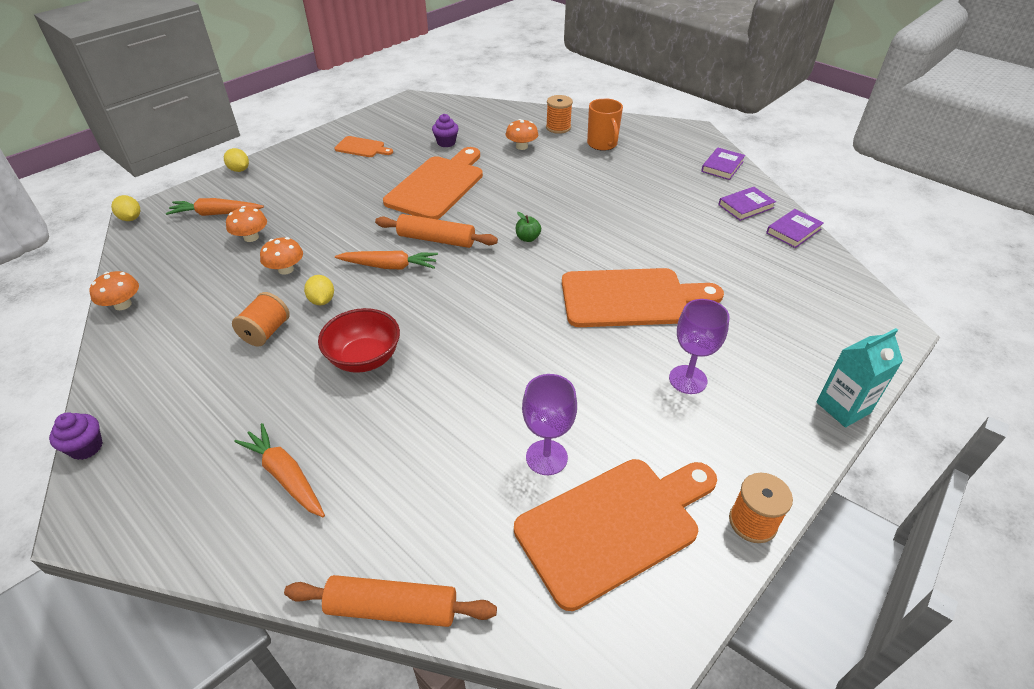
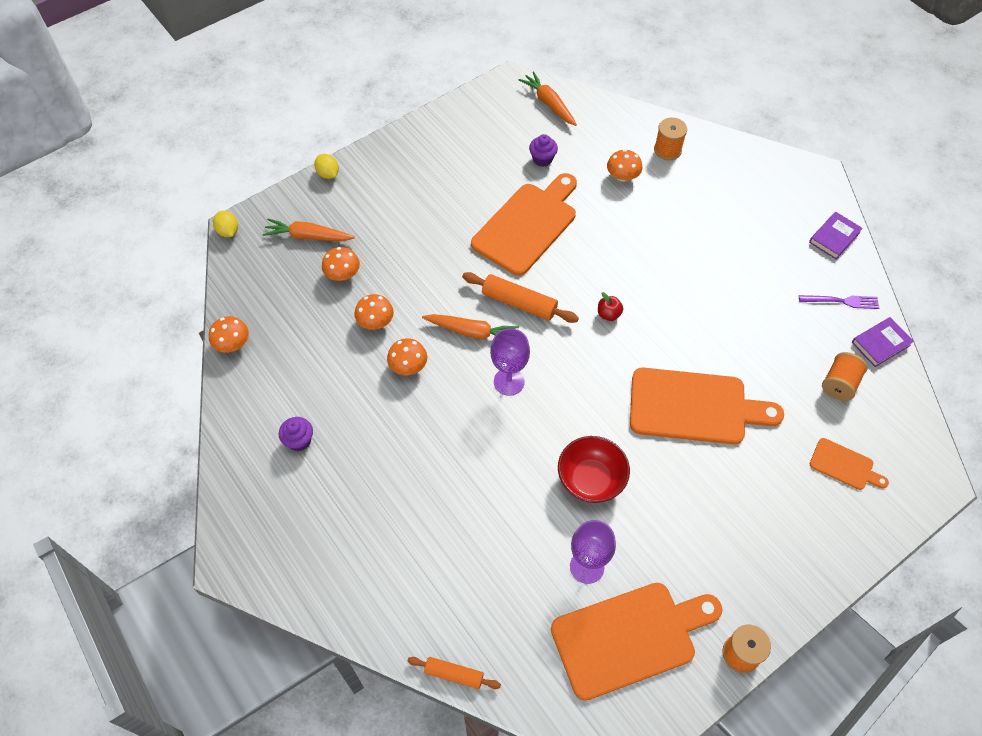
camera: 10 degrees right, 15 degrees up
purple cupcake [49,412,103,460] -> purple cupcake moved to [279,417,313,451]
orange spool [232,292,290,347] -> orange spool moved to [822,352,868,401]
orange carrot [234,423,325,517] -> orange carrot moved to [518,71,577,126]
orange rolling pin [284,575,497,627] -> orange rolling pin [408,657,501,689], size x0.62
yellow lemon [304,275,334,305] -> orange mushroom [387,338,427,375]
red bowl [318,308,400,373] -> red bowl moved to [558,436,630,503]
orange cutting board [335,136,393,157] -> orange cutting board moved to [810,438,889,490]
green apple [516,212,541,242] -> red apple [598,292,623,321]
orange mug [587,98,623,151] -> none
purple goblet [669,299,730,394] -> purple goblet moved to [490,328,530,396]
purple book [718,187,776,221] -> purple fork [799,295,879,309]
turquoise carton [817,328,903,427] -> none

